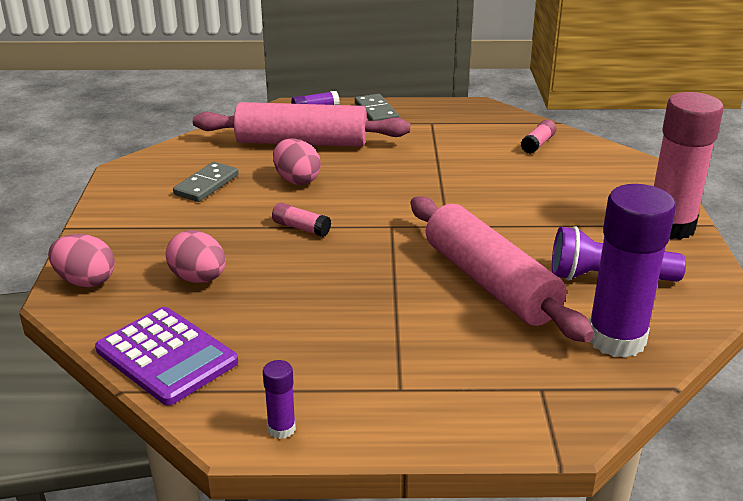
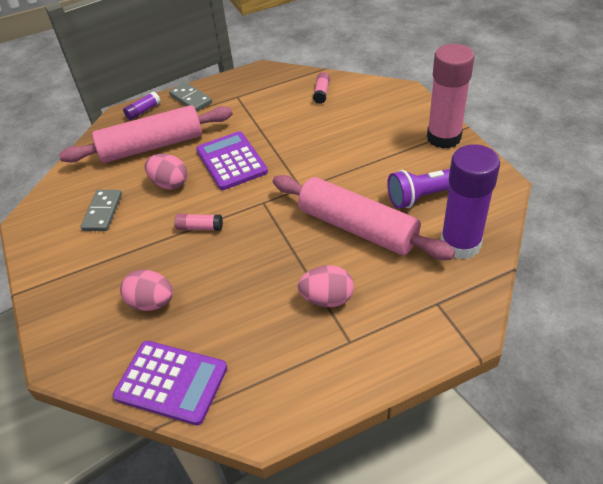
camera: 20 degrees left, 15 degrees up
pink egg [48,234,115,287] -> pink egg moved to [298,265,354,307]
purple glue stick [263,360,296,439] -> none
none -> purple calculator [196,131,268,190]

